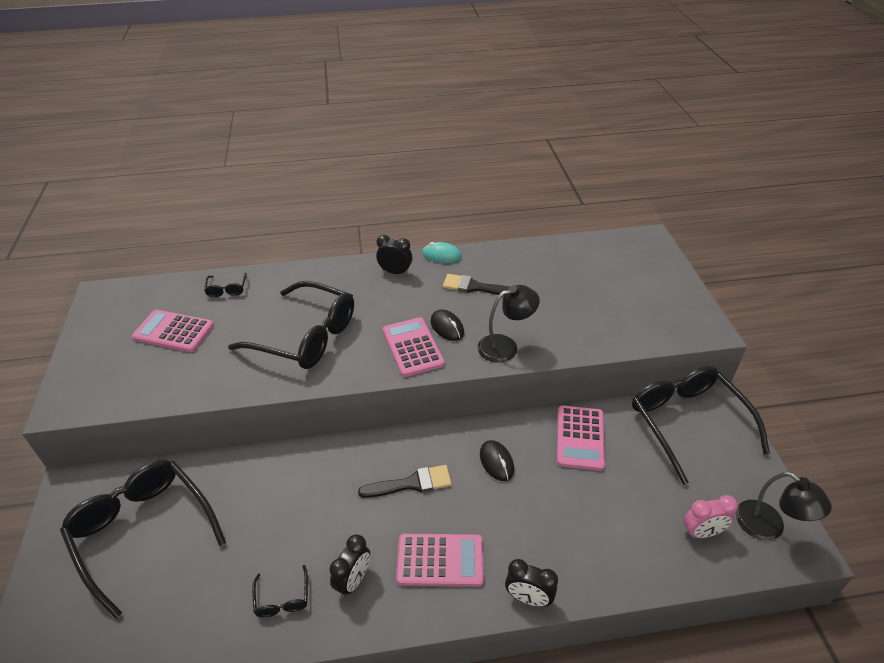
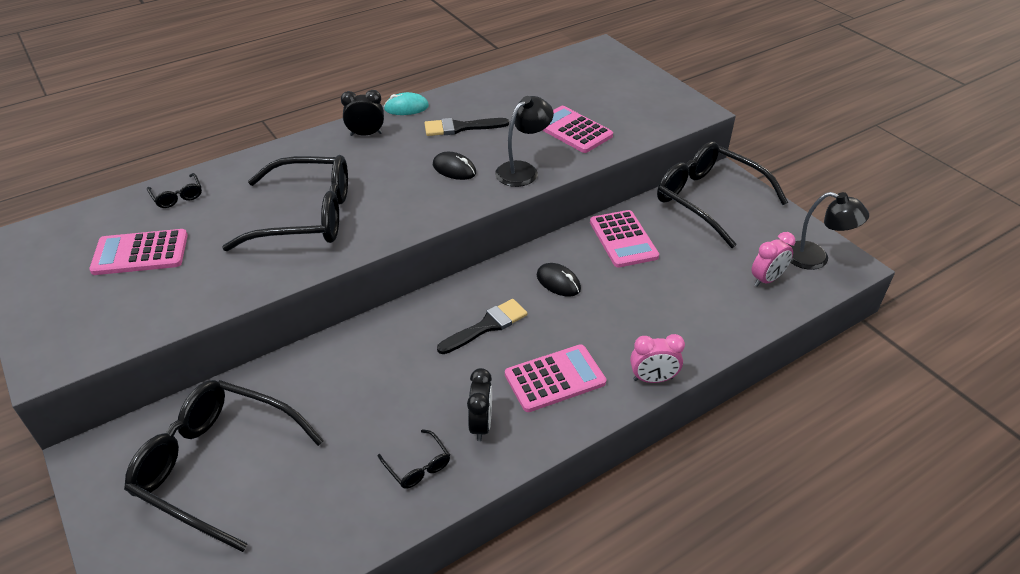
camera: 25 degrees left, 0 degrees up
pink calculator [383,317,445,377] -> pink calculator moved to [542,106,613,153]
black clock [505,559,558,607] -> pink clock [630,334,685,383]

